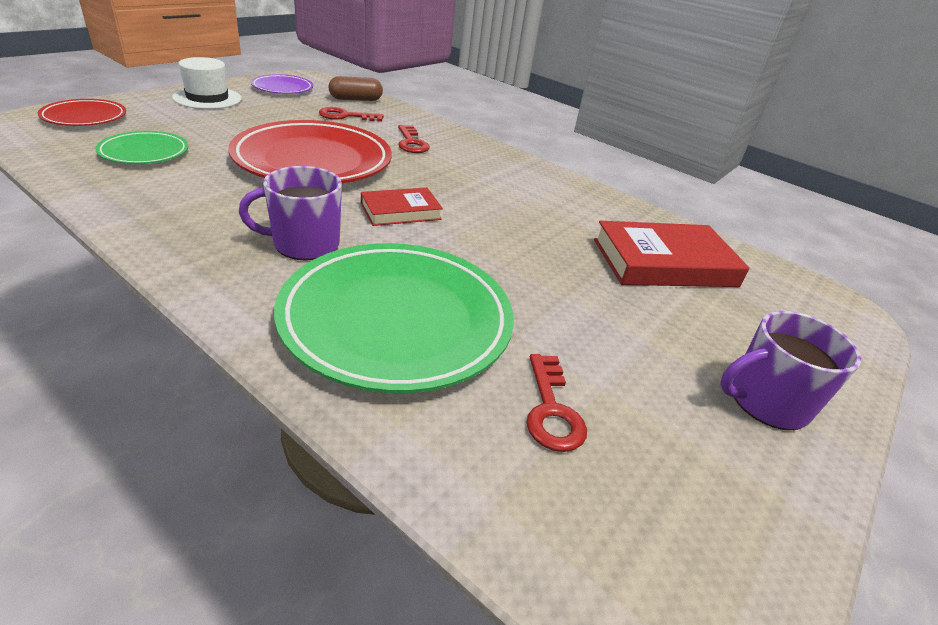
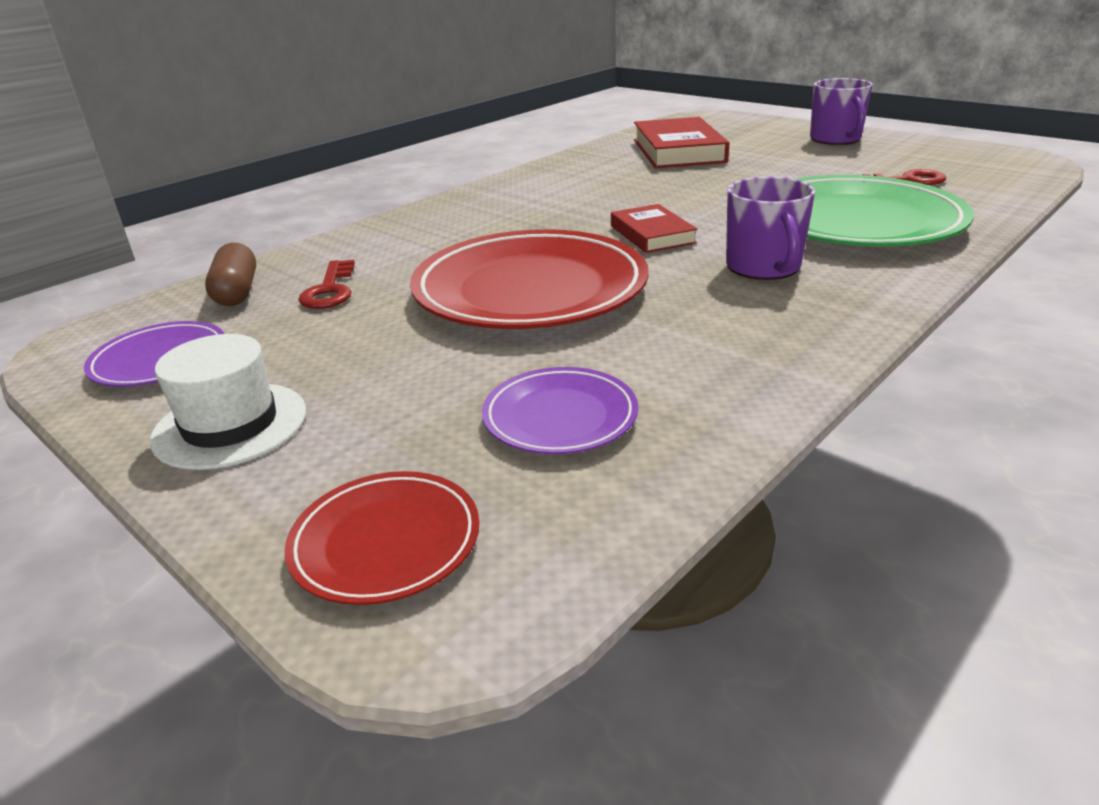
camera: 80 degrees left, 5 degrees down
green plate [95,131,188,164] -> purple plate [482,367,638,454]
red key [398,125,430,153] -> none

